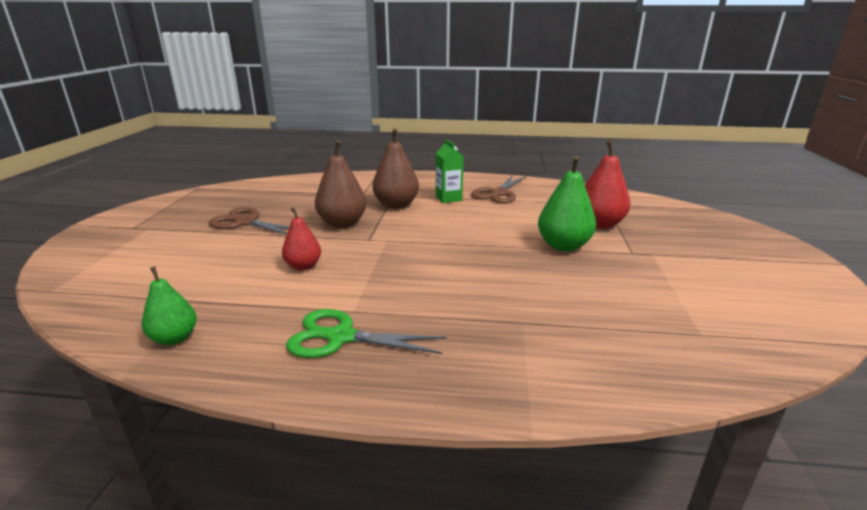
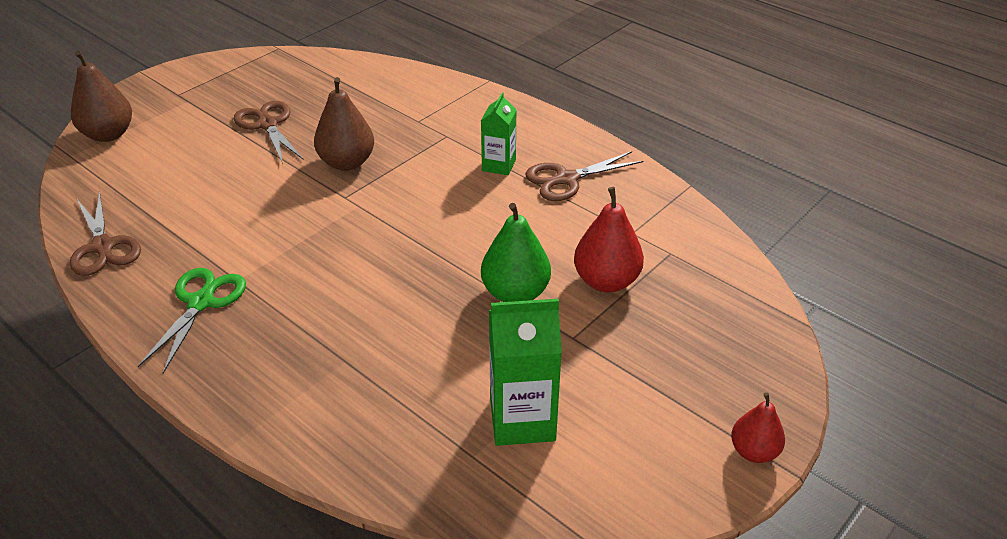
camera: 35 degrees right, 15 degrees up
green pear [141,267,197,345] -> brown scissors [70,191,141,276]
red pear [282,207,321,270] -> red pear moved to [731,392,785,463]
green scissors [286,309,447,358] -> green scissors turned 60 degrees clockwise [138,268,246,373]
brown pear [372,128,419,209] -> brown pear moved to [71,51,132,142]
none -> green carton [489,299,562,446]

